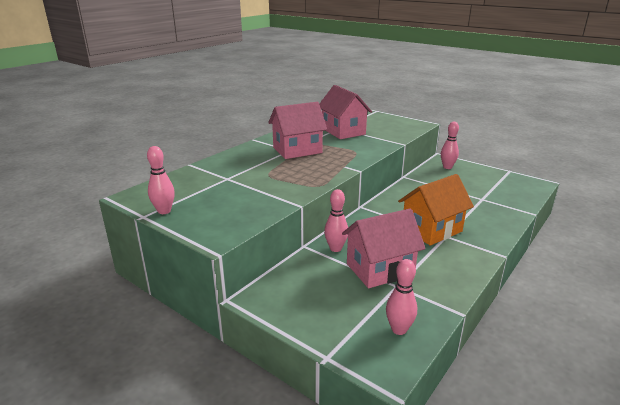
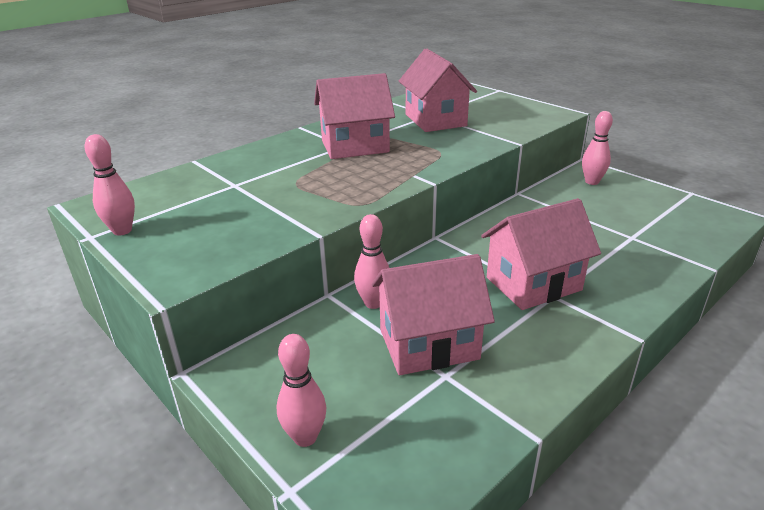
camera: 10 degrees right, 5 degrees up
pink bowling pin [386,259,417,335] -> pink bowling pin moved to [277,334,326,447]
orange house [398,174,474,246] -> pink house [481,198,601,310]

